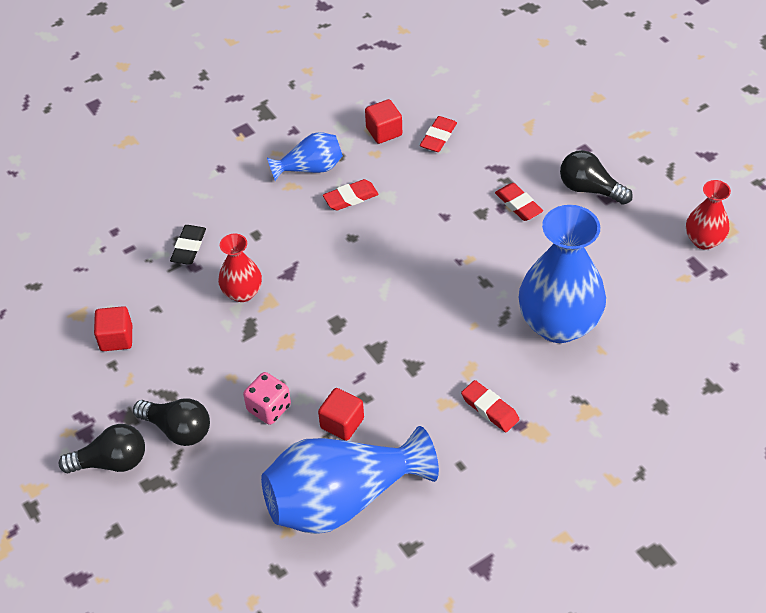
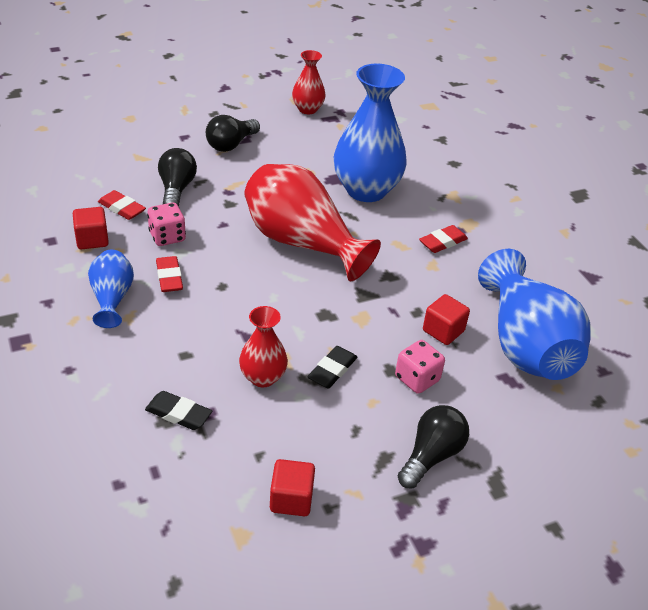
camera: 85 degrees left, 10 degrees down
black light bulb [59,424,145,473] -> black light bulb moved to [158,148,197,207]
red eraser [495,183,543,221] -> none
none -> pink dice [147,203,186,246]
none -> red vase [244,164,381,281]
none -> black eraser [307,346,357,388]

